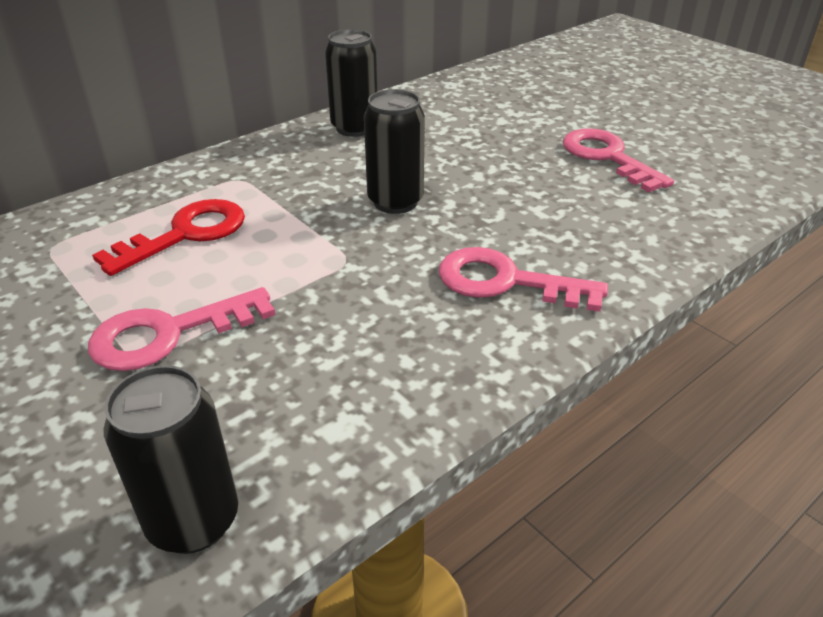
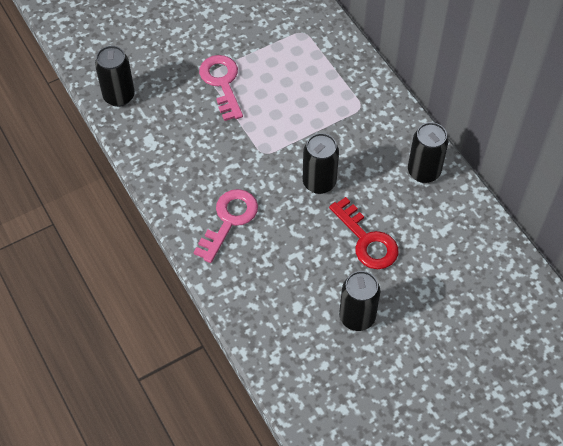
camera: 100 degrees right, 20 degrees up
red key [92,199,245,276] -> red key moved to [329,197,399,269]
pink key [563,128,674,192] -> black can [339,271,381,331]

